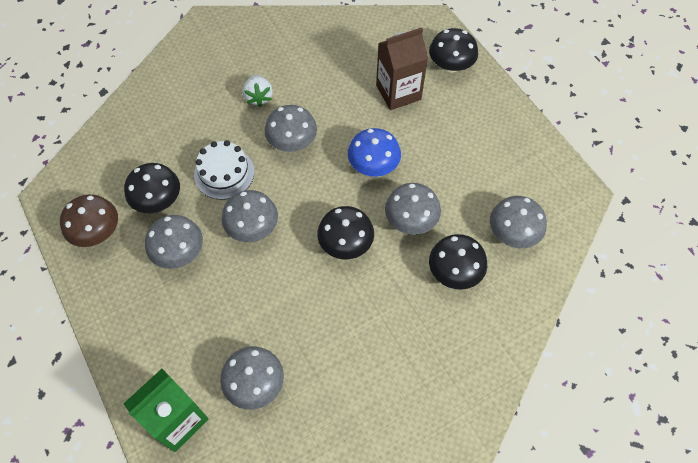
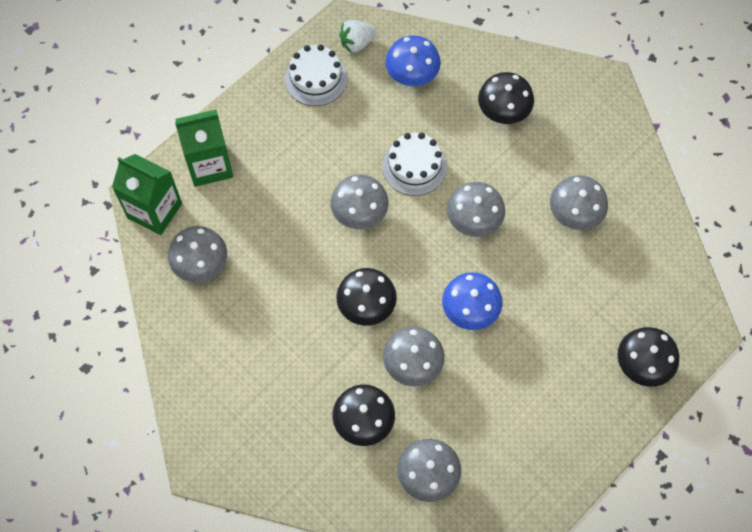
camera: 75 degrees right, 5 degrees up
brown mushroom [60,194,118,247] -> white cake [285,44,347,106]
black mushroom [124,163,180,213] -> black mushroom moved to [478,72,534,124]
grey mushroom [145,215,203,269] -> grey mushroom moved to [550,175,608,230]
white strawberry [243,75,273,107] -> white strawberry moved to [339,20,377,53]
brown carton [376,27,428,110] -> none
none -> green carton [175,109,233,187]
none -> blue mushroom [385,35,441,86]

